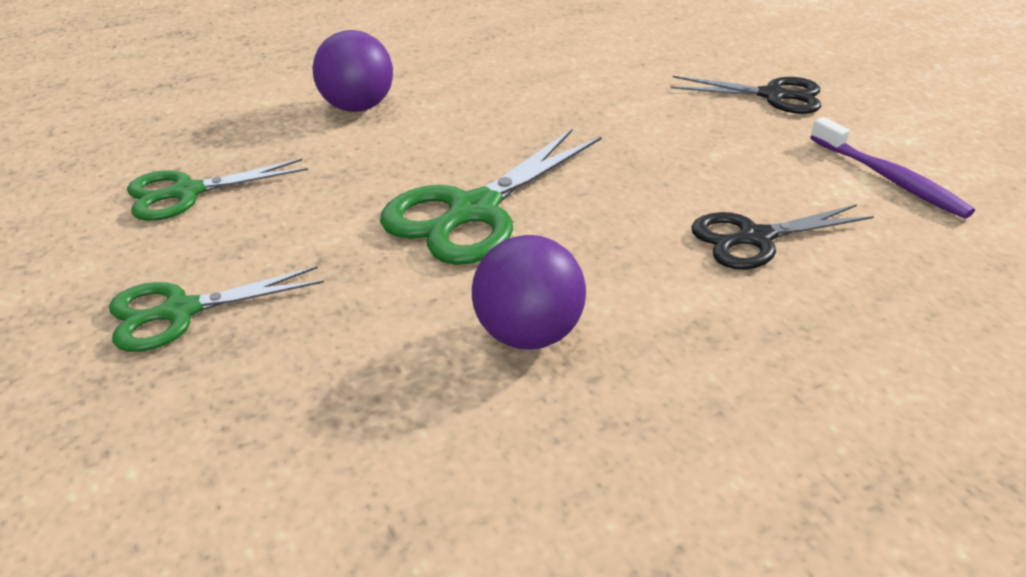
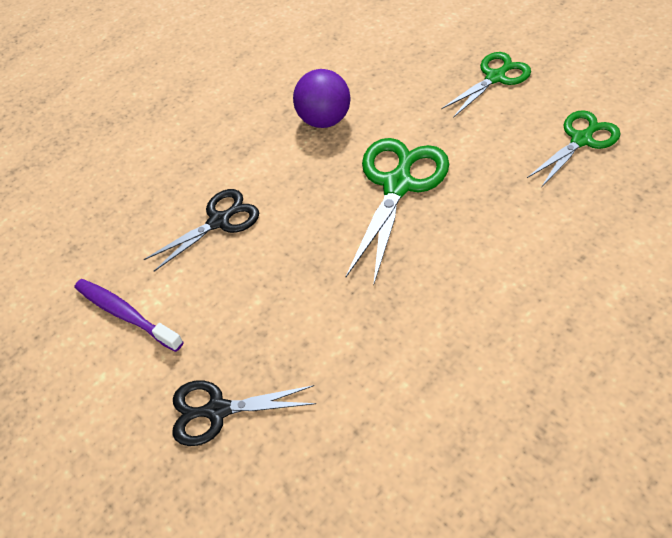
camera: 165 degrees right, 15 degrees up
purple ball [312,30,393,112] -> none

